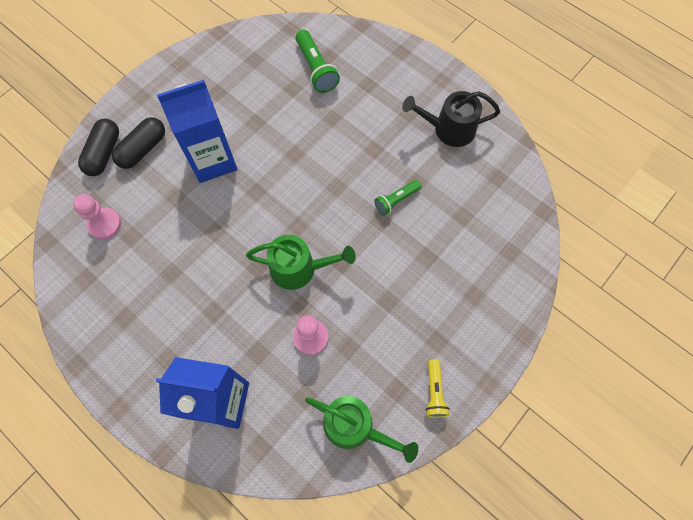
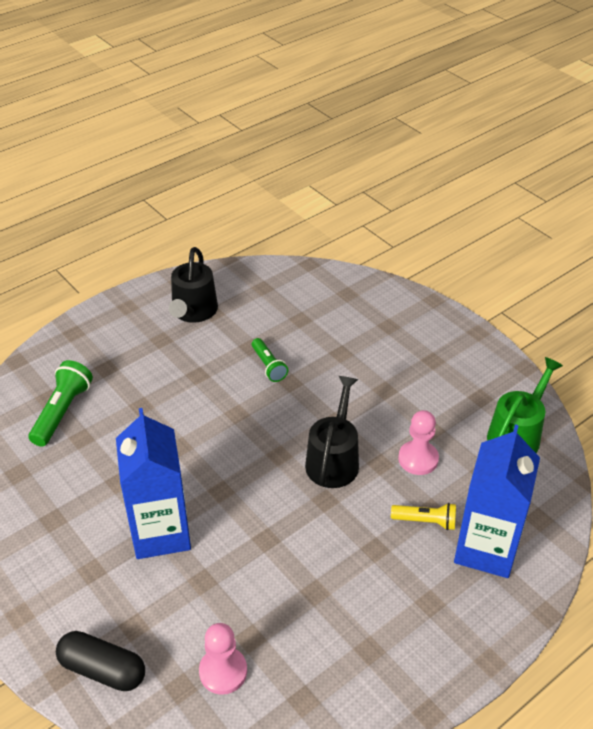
camera: 80 degrees left, 25 degrees down
black capsule [112,117,165,169] -> none
green watering can [246,235,356,290] -> black watering can [305,376,359,488]
green flashlight [295,30,340,93] -> green flashlight turned 60 degrees counterclockwise [29,360,93,447]
yellow flashlight [426,359,450,418] -> yellow flashlight moved to [391,503,456,530]

